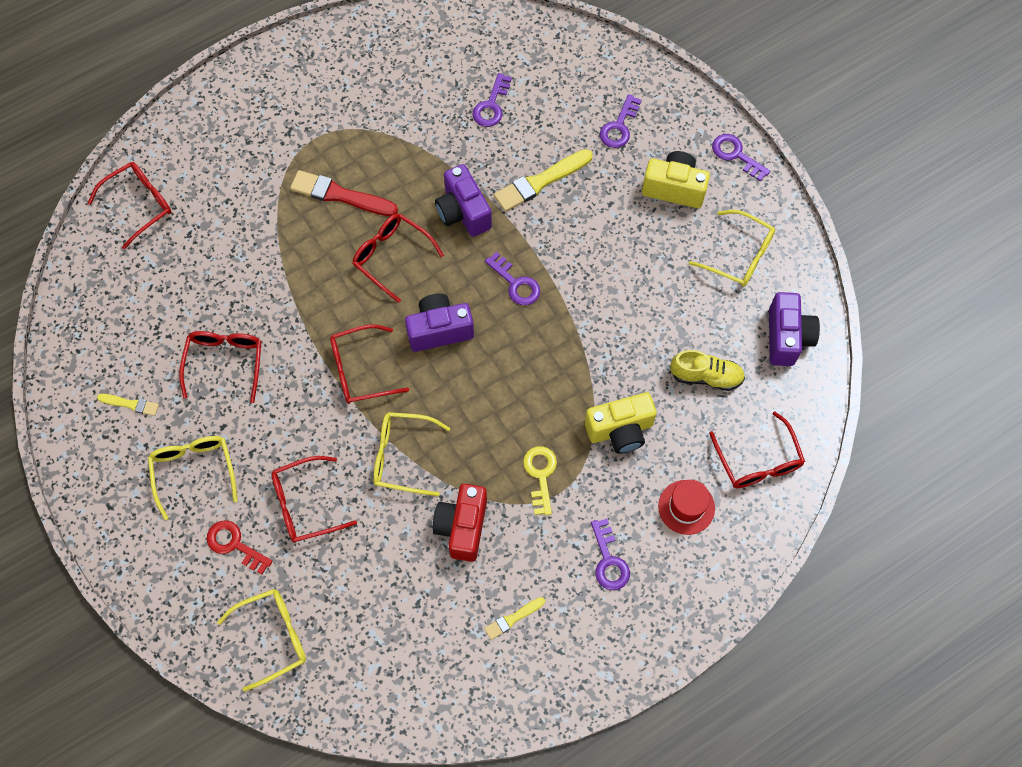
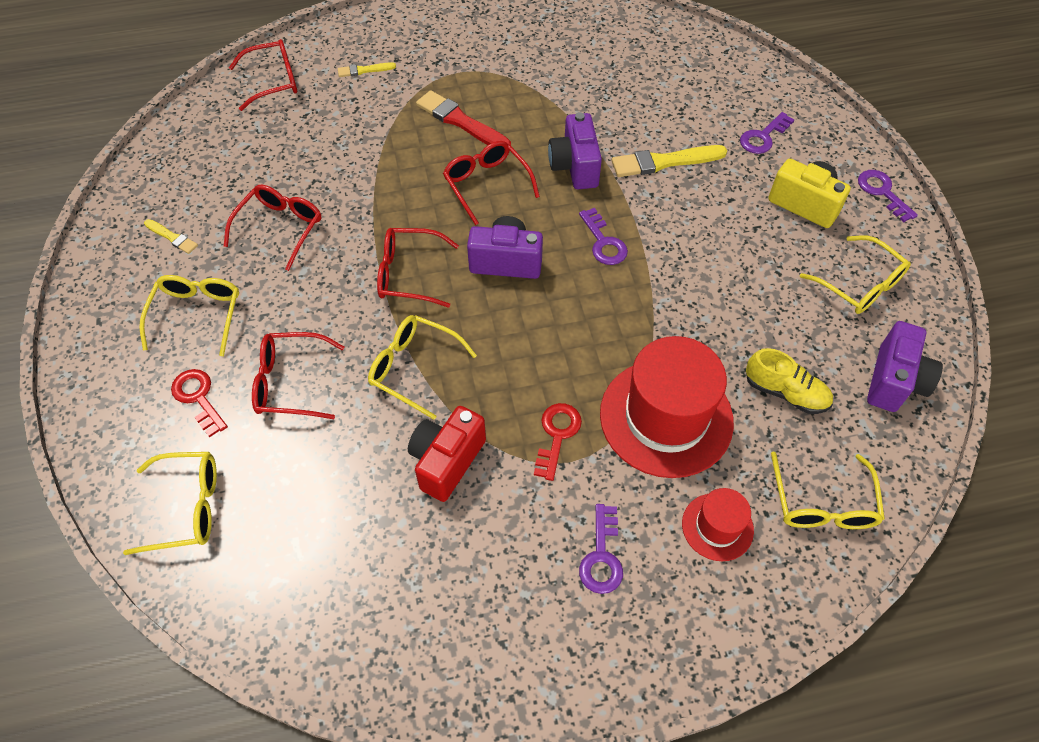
camera: 20 degrees right, 10 degrees down
purple key [472,73,512,127] -> none
yellow brush [484,597,545,640] -> yellow brush moved to [338,62,396,77]
yellow key [523,446,557,515] -> red key [534,403,582,481]
yellow camera [585,392,657,454] -> red hat [600,336,734,478]
red glasses [709,412,805,488] -> yellow glasses [771,452,885,529]

